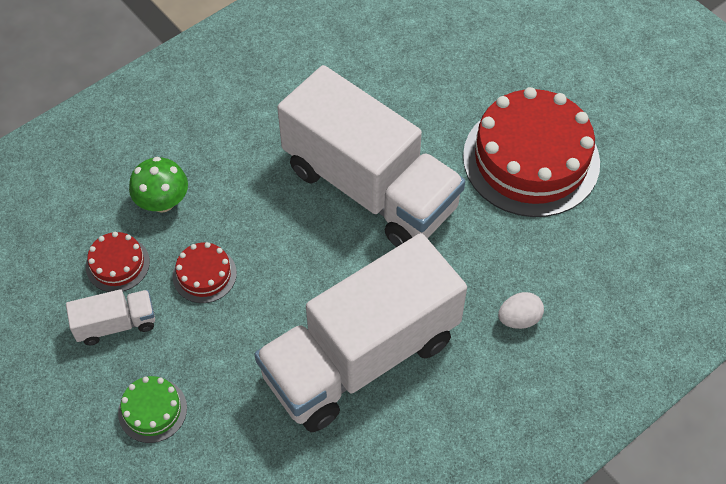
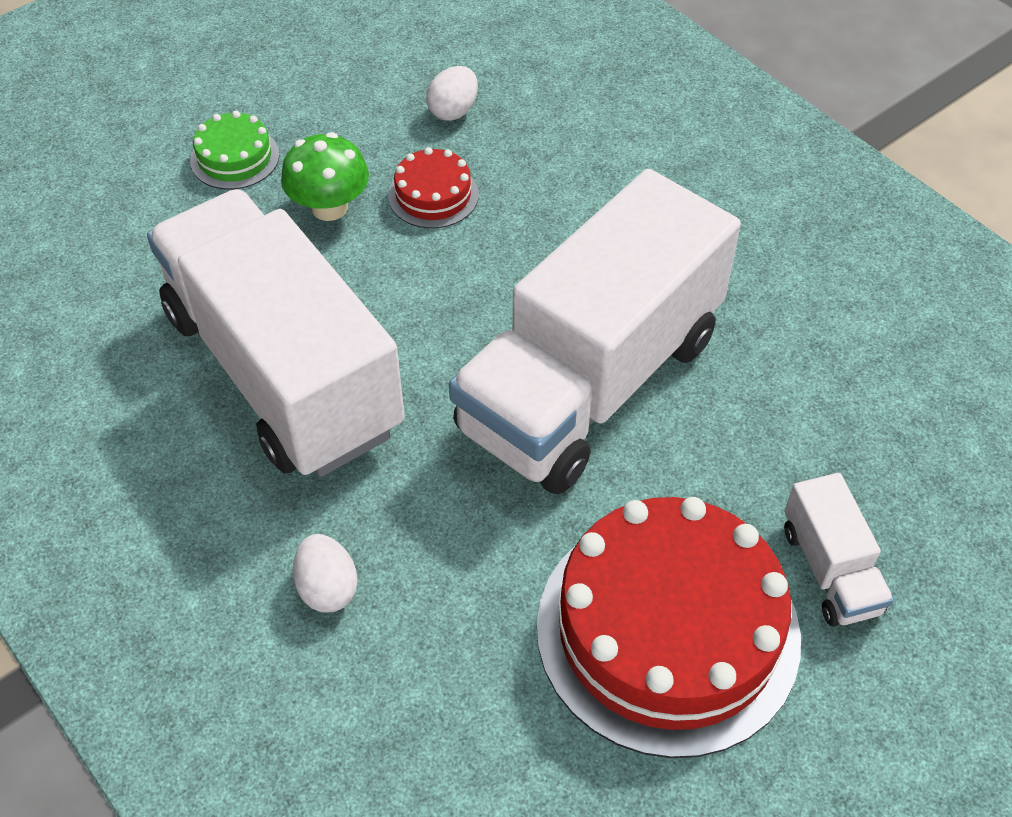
camera: 90 degrees right, 5 degrees down
white truck [66,289,155,345] -> white truck moved to [784,473,894,627]
red cake [86,232,150,292] -> white egg [426,66,478,121]
green mushroom [129,157,188,213] -> green mushroom moved to [281,132,369,221]

